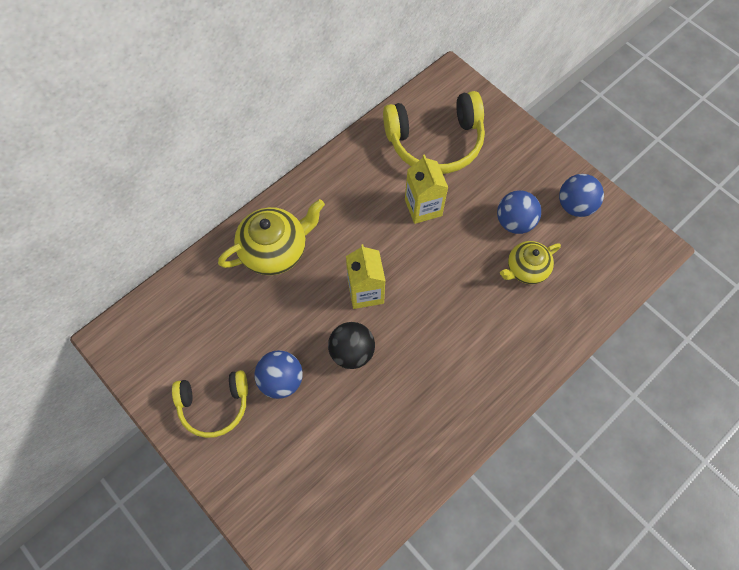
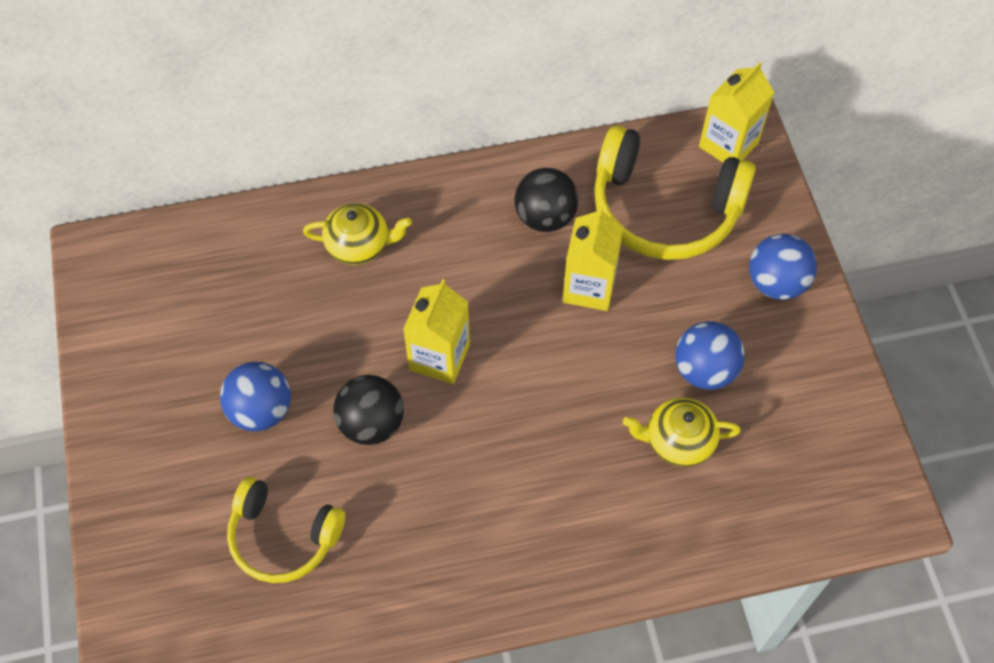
camera: 30 degrees right, 5 degrees down
yellow headphones [172,370,248,438] -> yellow headphones moved to [227,477,345,583]
yellow teapot [218,199,325,275] -> yellow teapot [303,203,412,265], size x0.64
blue ball [559,174,604,217] -> blue ball moved to [749,234,817,300]
none -> black ball [514,168,578,232]
none -> yellow carton [699,62,775,163]

